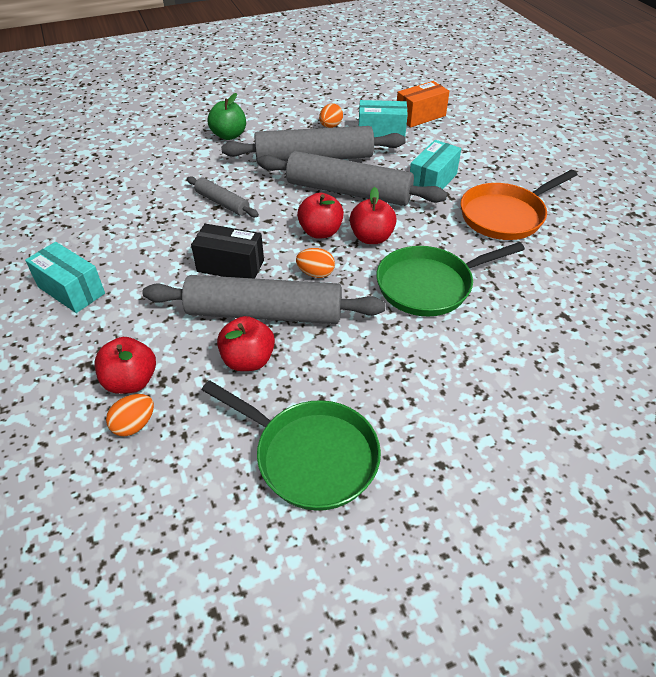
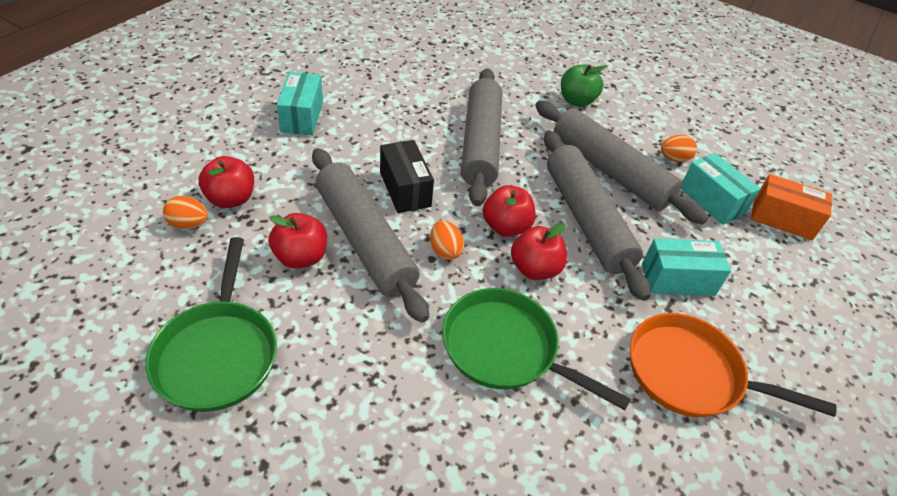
camera: 50 degrees right, 0 degrees up
grey rolling pin [187,176,259,217] -> grey rolling pin [461,68,502,206], size x2.00

